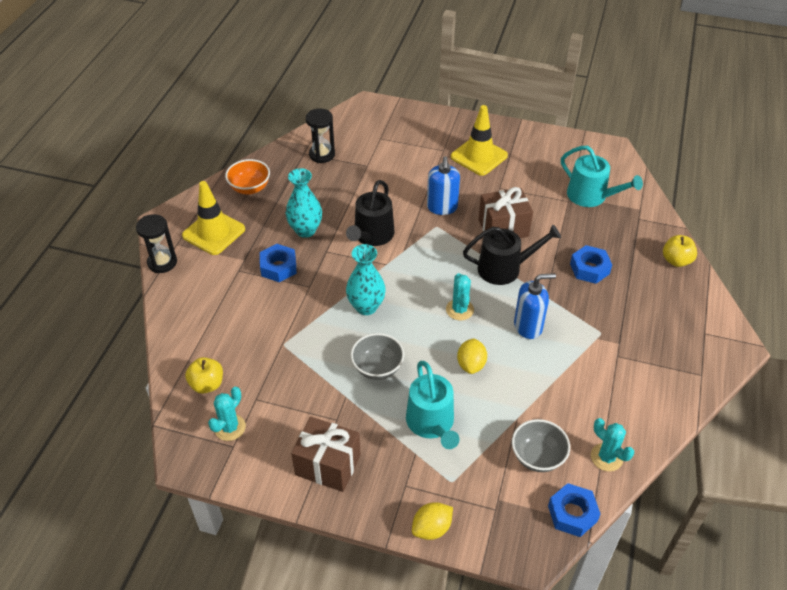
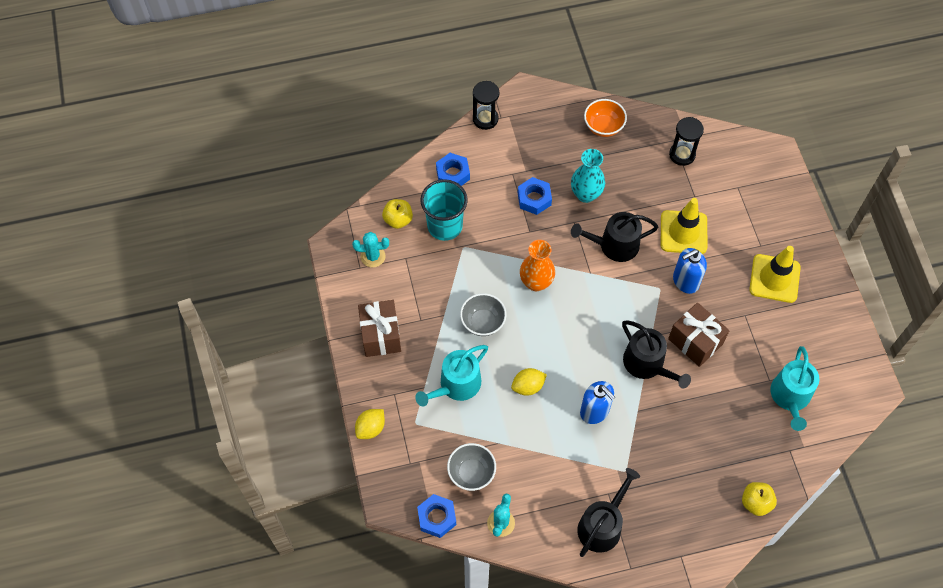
camera: 60 degrees right, 15 degrees up
yellow traffic cone [182,181,245,255] -> yellow traffic cone moved to [661,198,708,254]
turquoise vase [346,244,386,315] -> orange vase [520,240,555,291]
yellow lemon [412,502,453,540] -> yellow lemon turned 75 degrees counterclockwise [355,409,385,439]
turquoise cactus [446,273,474,320] -> none
blue nut [570,245,612,284] -> blue nut moved to [436,153,470,186]
none -> turquoise cup [420,179,468,241]
none -> black watering can [577,468,640,557]

